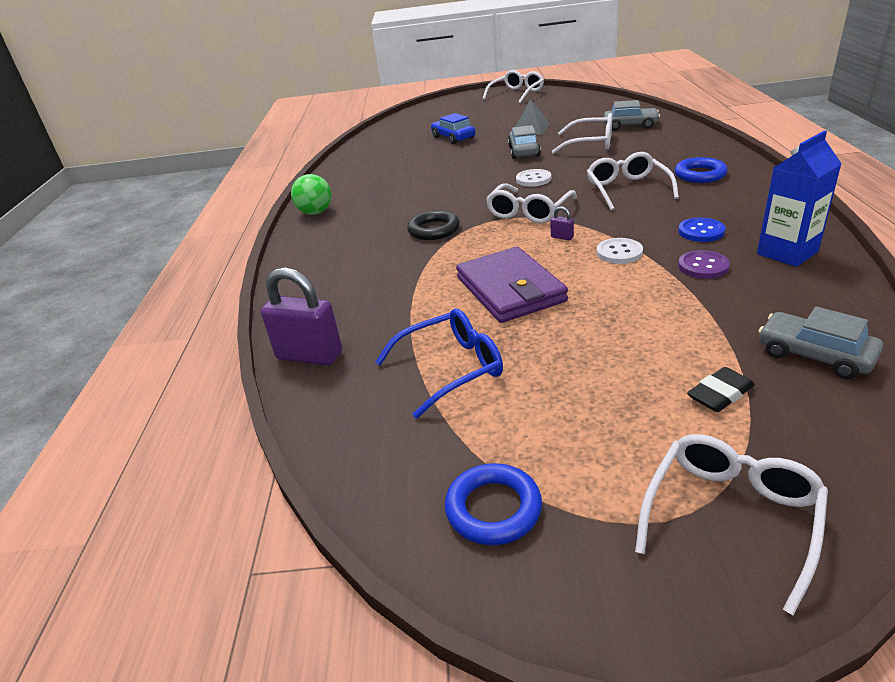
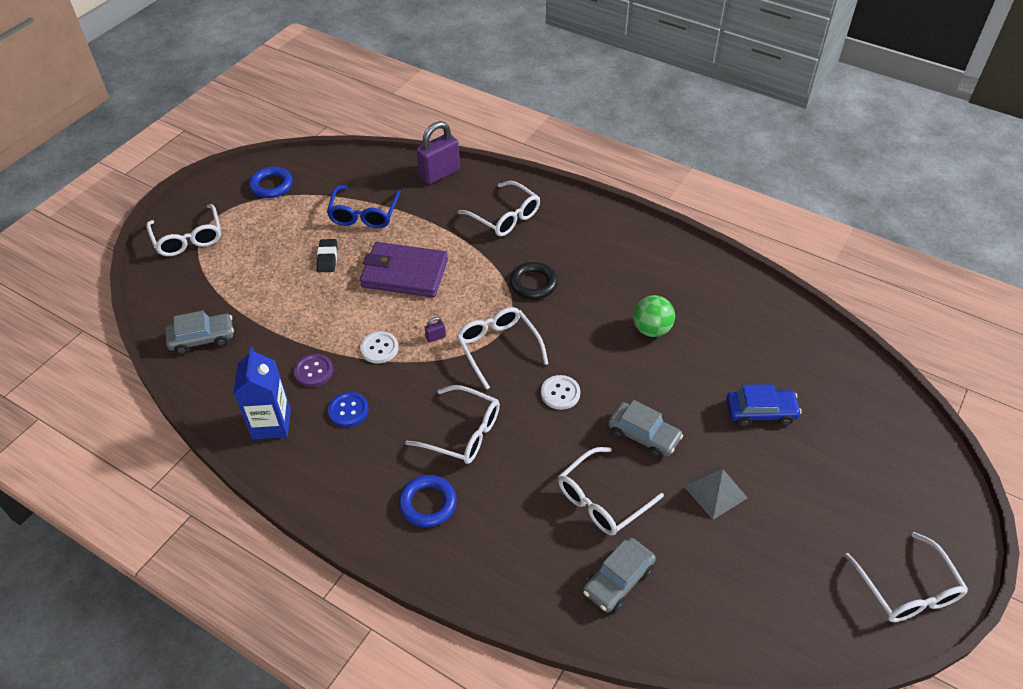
camera: 120 degrees right, 15 degrees up
green ball [291,174,331,215] -> green ball moved to [633,295,675,337]
black eraser [687,367,755,412] -> black eraser moved to [316,239,338,272]
none -> white glasses [458,181,540,236]

